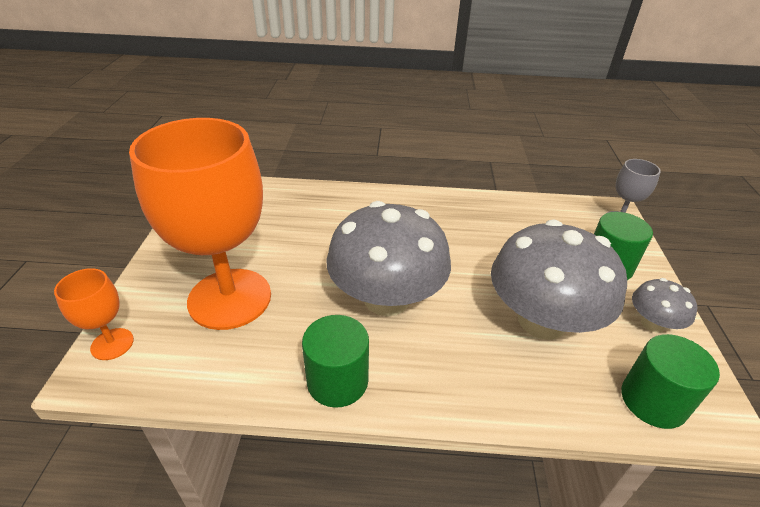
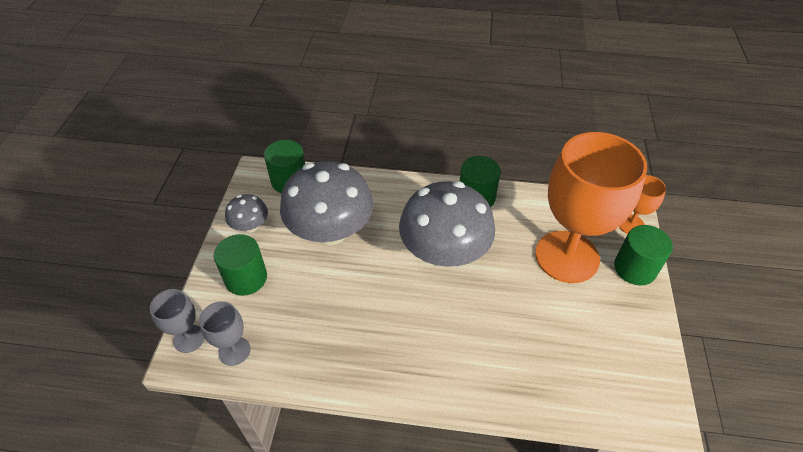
camera: 175 degrees left, 10 degrees up
none -> grey goblet [199,301,251,366]
none -> green cylinder [614,225,673,285]

